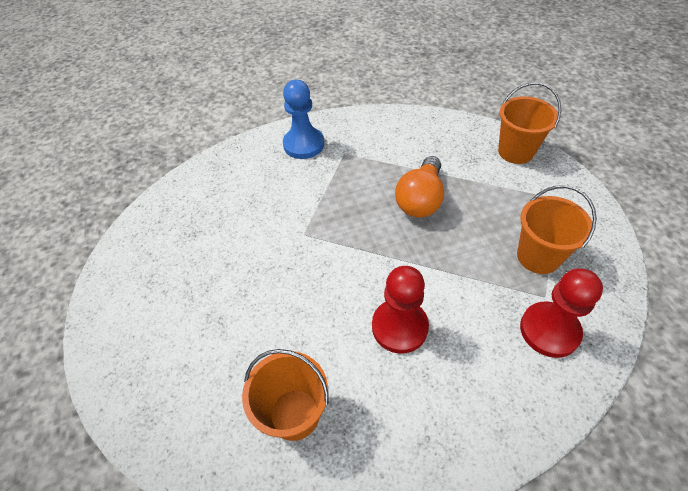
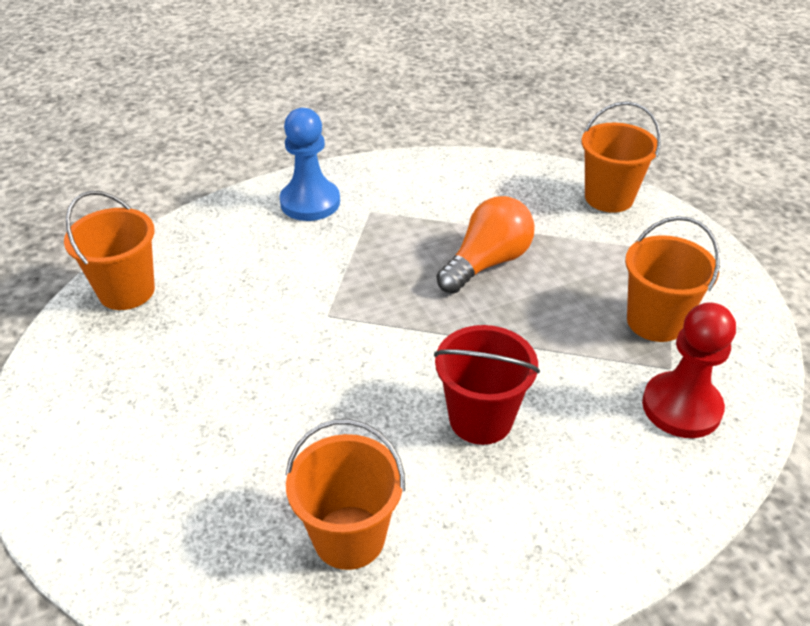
camera: 10 degrees left, 10 degrees down
red pawn [372,266,429,354] -> red bucket [434,325,540,445]
orange light bulb [395,156,444,218] -> orange light bulb turned 150 degrees counterclockwise [437,196,535,294]
none -> orange bucket [64,191,155,310]

